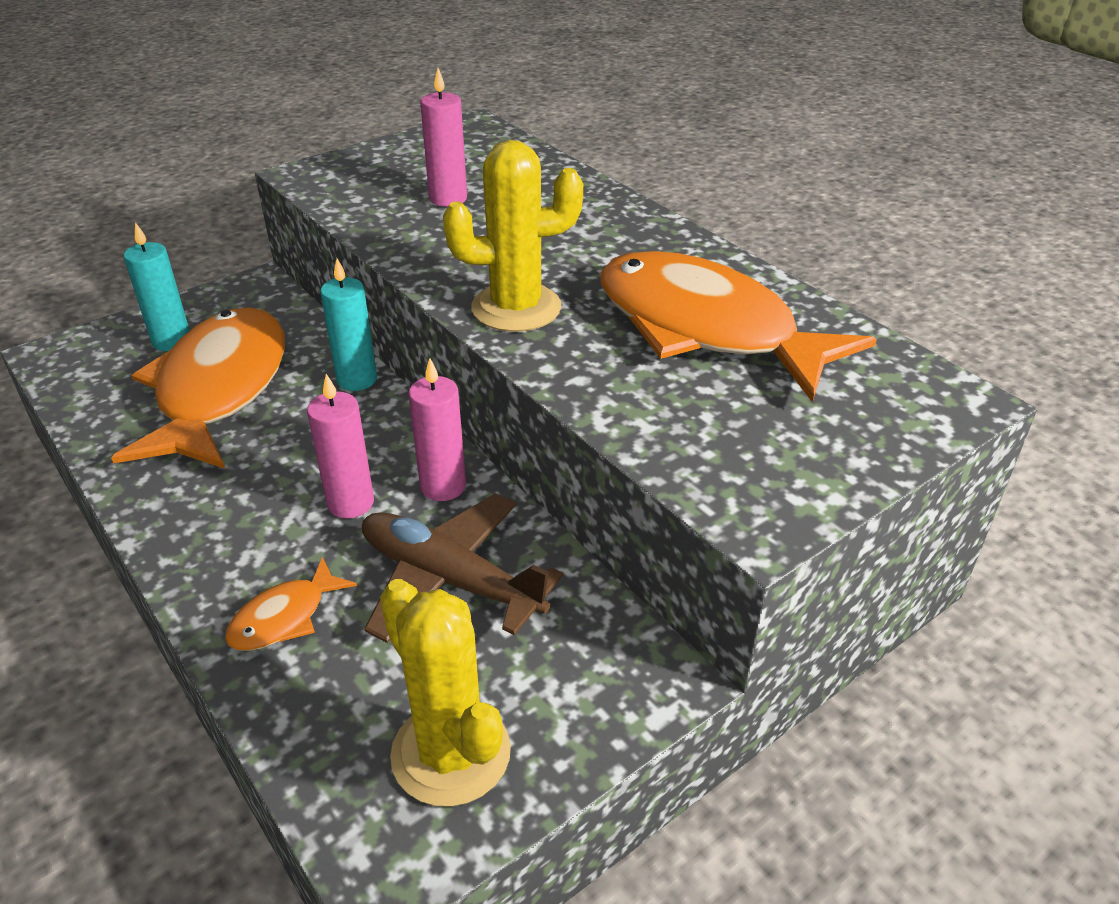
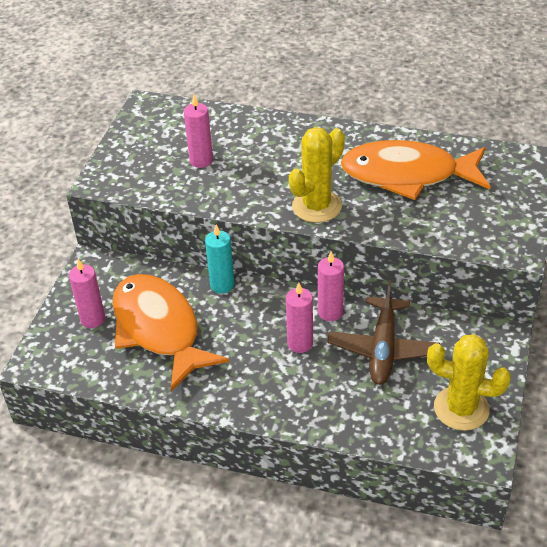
camera: 35 degrees left, 5 degrees up
turquoise candle [124,222,190,351] -> pink candle [69,259,105,328]
orange fish [225,557,357,651] -> none
brown plane [362,494,563,643] -> brown plane turned 75 degrees counterclockwise [327,280,440,385]

